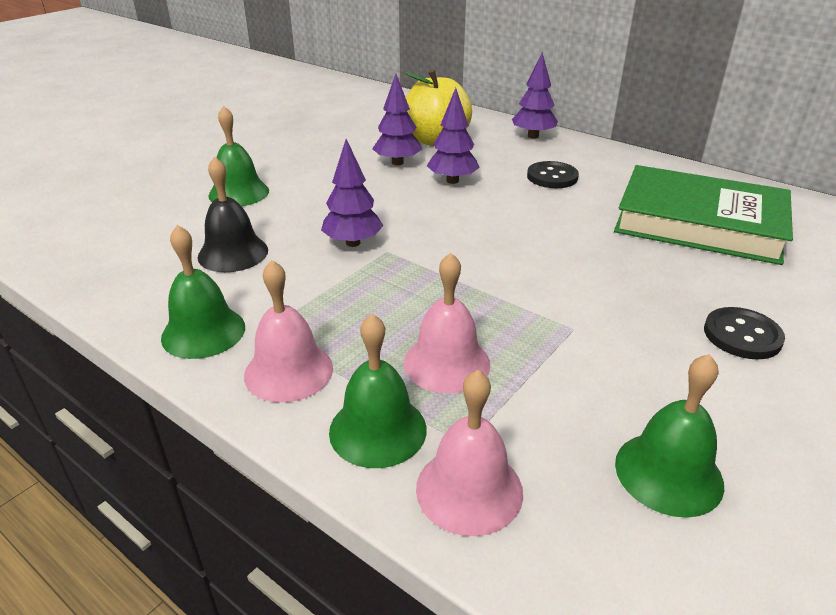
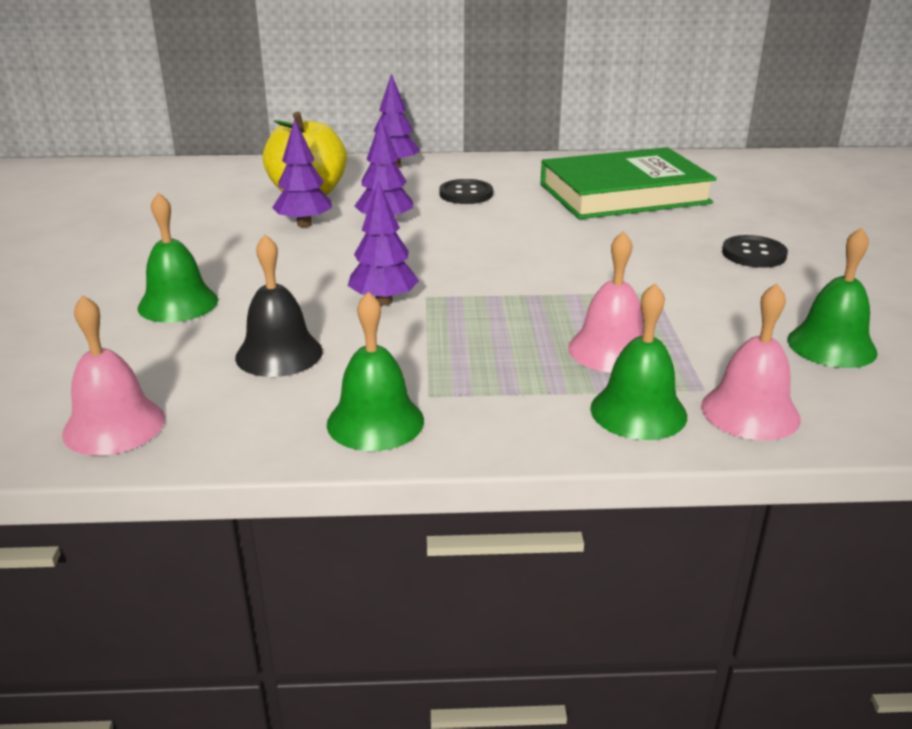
camera: 40 degrees left, 5 degrees down
pink bell [244,260,333,402] -> pink bell moved to [62,295,165,455]

